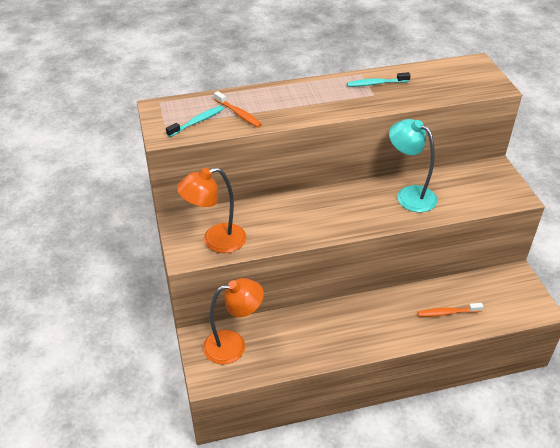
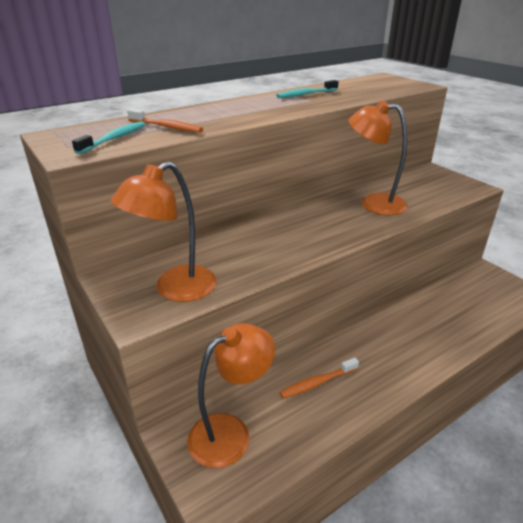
camera: 20 degrees left, 10 degrees down
turquoise lamp [389,119,438,212] -> orange lamp [349,100,408,215]
orange toothbrush [417,303,483,317] -> orange toothbrush moved to [280,358,359,399]

